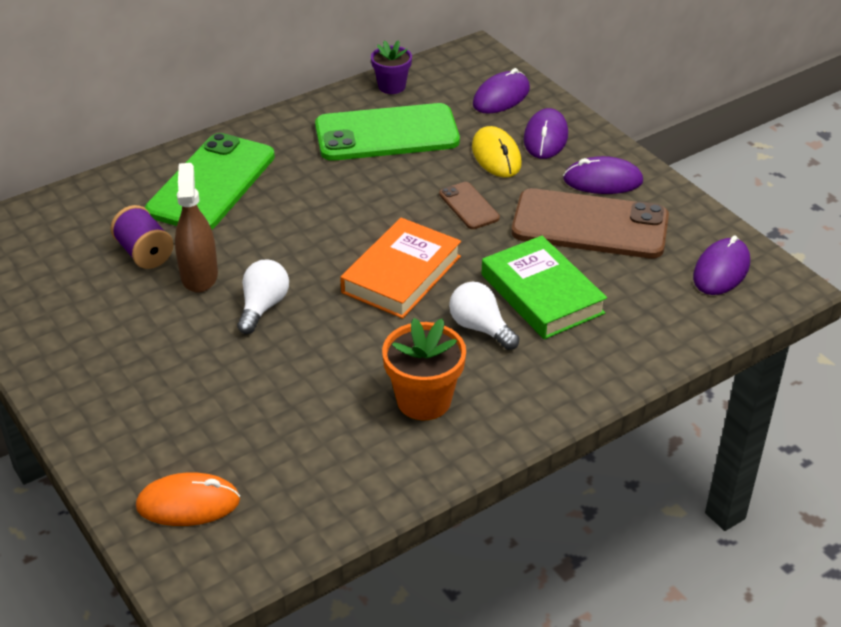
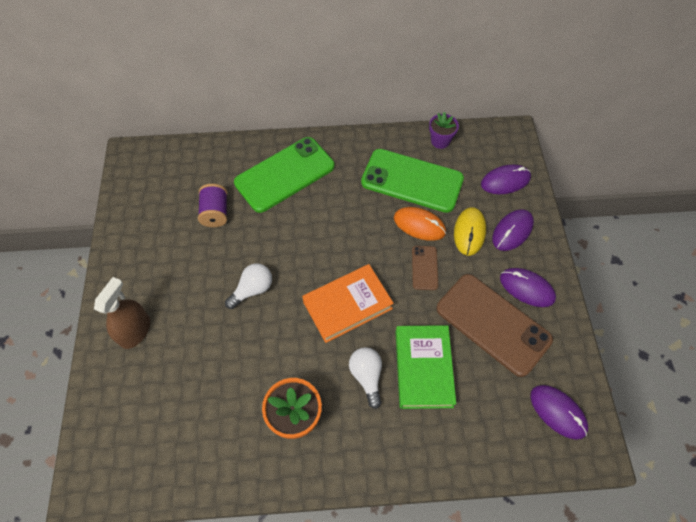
camera: 30 degrees right, 20 degrees up
orange mouse [136,472,240,526] -> orange mouse moved to [394,207,446,241]
brown spray bottle [175,163,218,293] -> brown spray bottle moved to [94,277,150,349]
purple mouse [693,235,750,295] -> purple mouse turned 75 degrees clockwise [530,385,588,440]

